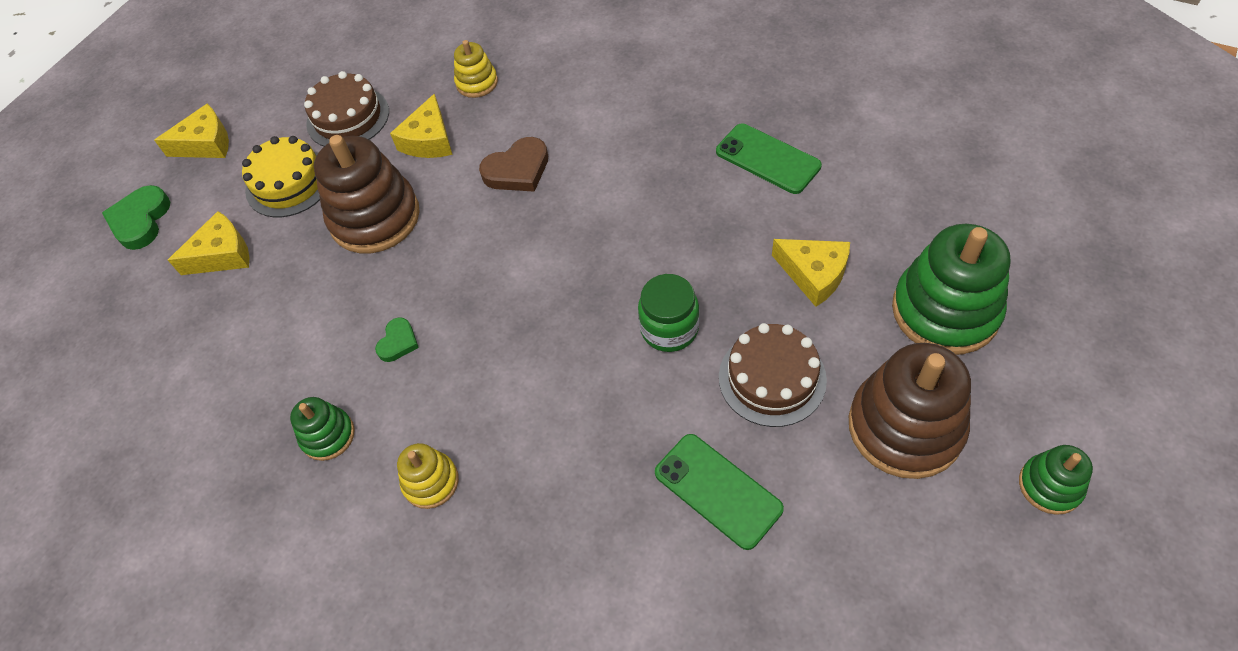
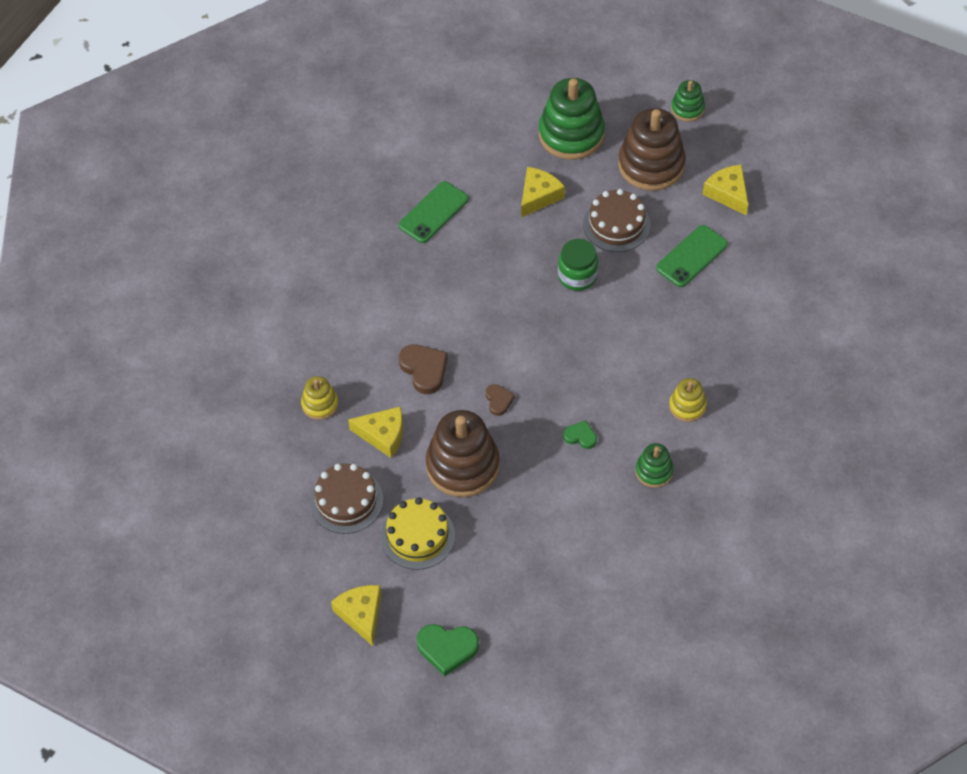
camera: 95 degrees left, 0 degrees up
yellow cheese [168,211,250,275] -> yellow cheese moved to [703,165,748,215]
none -> brown heart [486,384,515,416]

